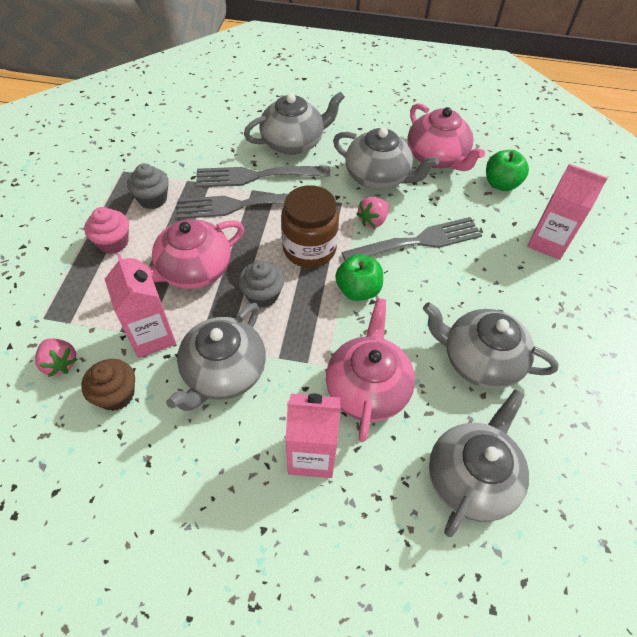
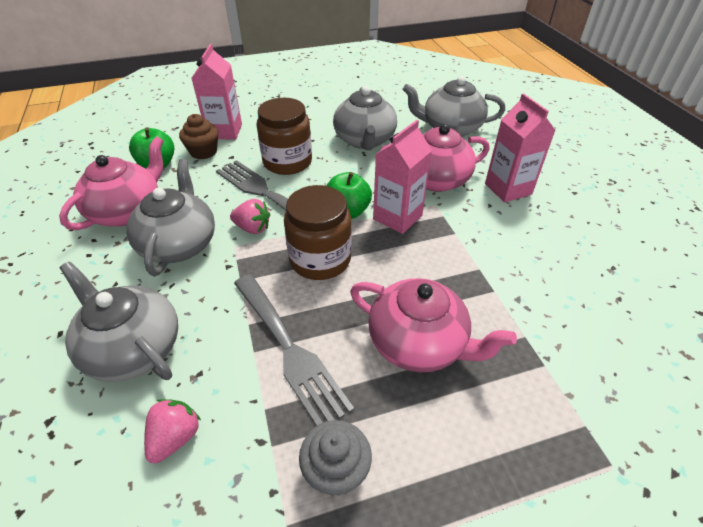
camera: 115 degrees left, 10 degrees down
pink strawberry [35,338,77,377] -> pink strawberry moved to [144,399,201,464]
brown cupcake [81,359,135,411] -> brown cupcake moved to [179,114,219,159]
pink cupcake [84,207,129,254] -> none
pink carton [105,254,176,358] -> pink carton moved to [373,120,432,234]
grey teapot [166,303,266,411] -> none
grey fork [196,166,330,188] -> none
grey cupcake [238,261,284,308] -> none
none -> brown jar [256,98,312,175]

